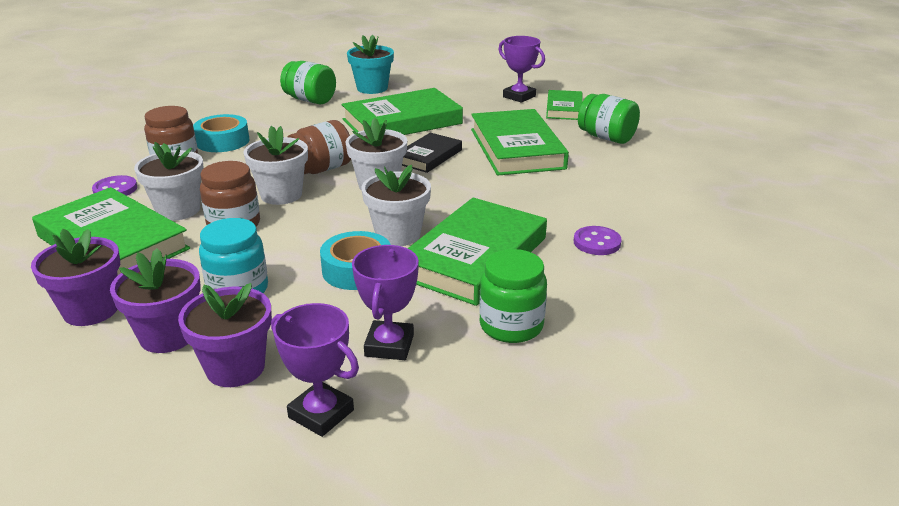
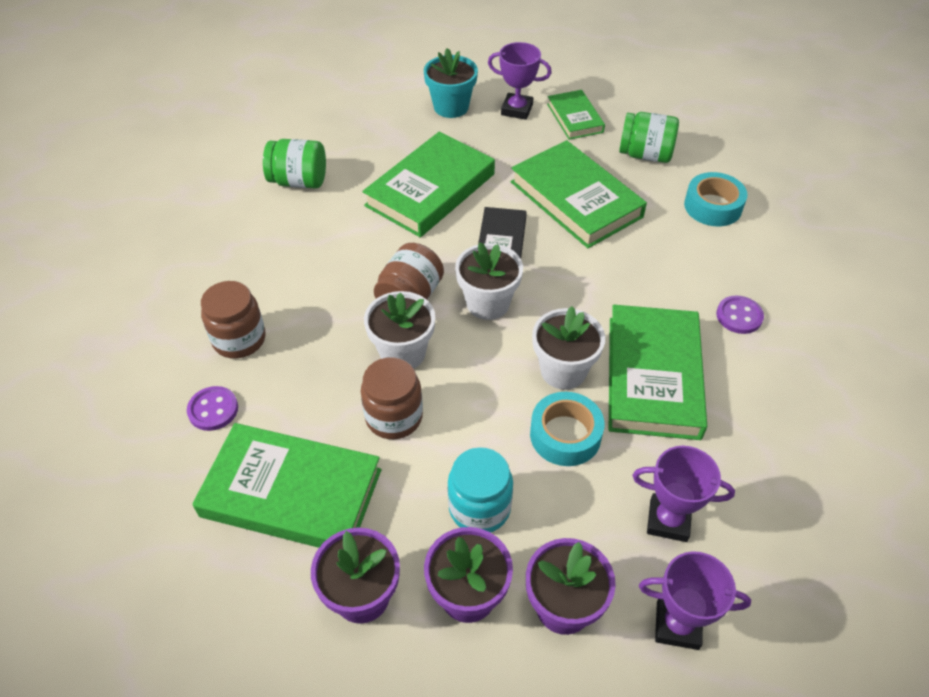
camera: 25 degrees left, 20 degrees up
white flower pot [134,142,204,221] -> none
turquoise tape [193,114,250,152] -> turquoise tape moved to [684,172,747,226]
turquoise flower pot [347,35,394,94] -> turquoise flower pot moved to [424,48,478,118]
purple trophy [352,245,419,360] -> purple trophy turned 60 degrees counterclockwise [633,446,735,542]
green jar [479,249,547,343] -> none

